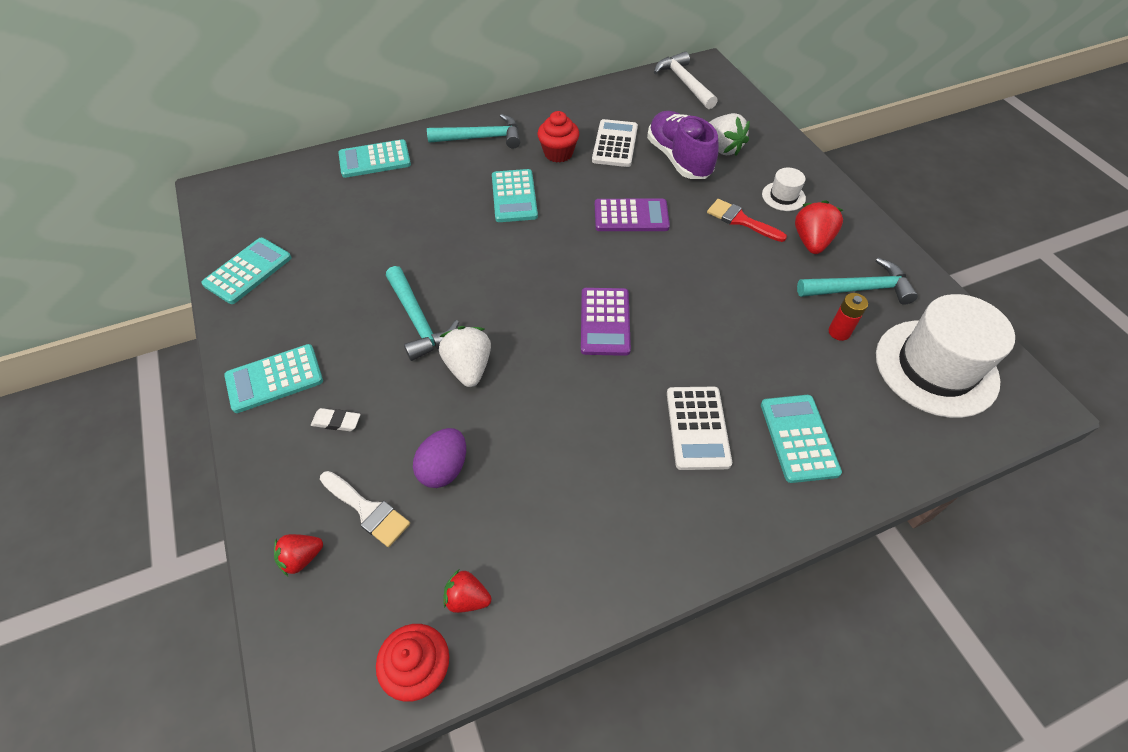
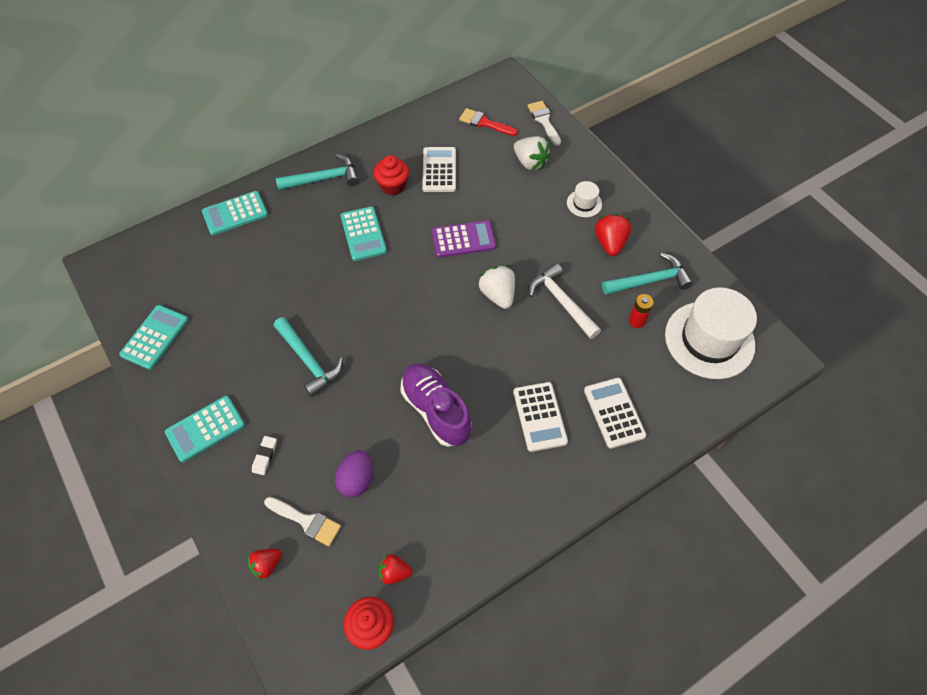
camera: 10 degrees left, 5 degrees up
white eraser [311,408,360,431] -> white eraser turned 75 degrees counterclockwise [252,436,277,475]
white strawberry [439,326,491,387] -> white strawberry moved to [478,265,515,309]
purple calculator [581,288,631,356] -> none
purple shoe [647,111,719,179] -> purple shoe moved to [400,364,472,447]
white hammer [654,52,718,109] -> white hammer moved to [529,263,601,339]
red brush [707,199,787,242] -> red brush moved to [459,108,518,136]
turquoise calculator [761,395,842,483] -> white calculator [584,378,646,449]
none -> white brush [527,101,561,146]

